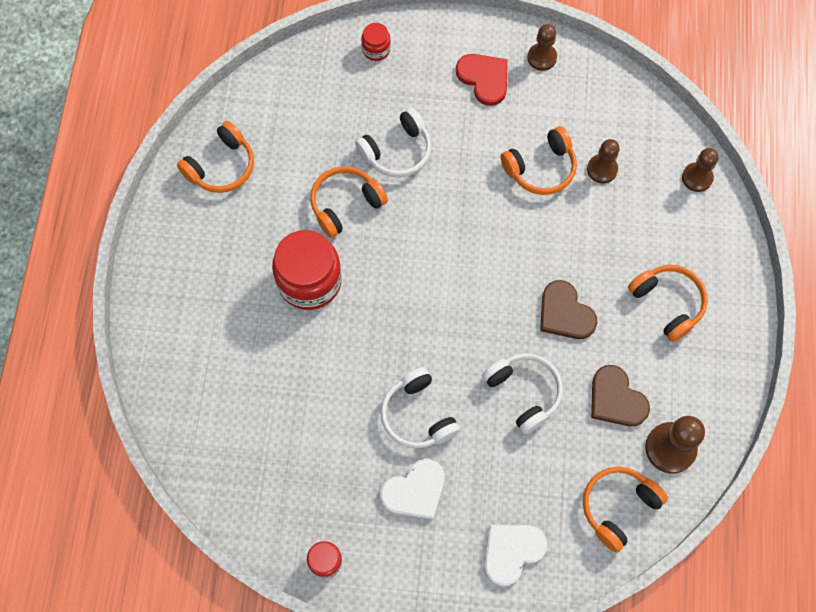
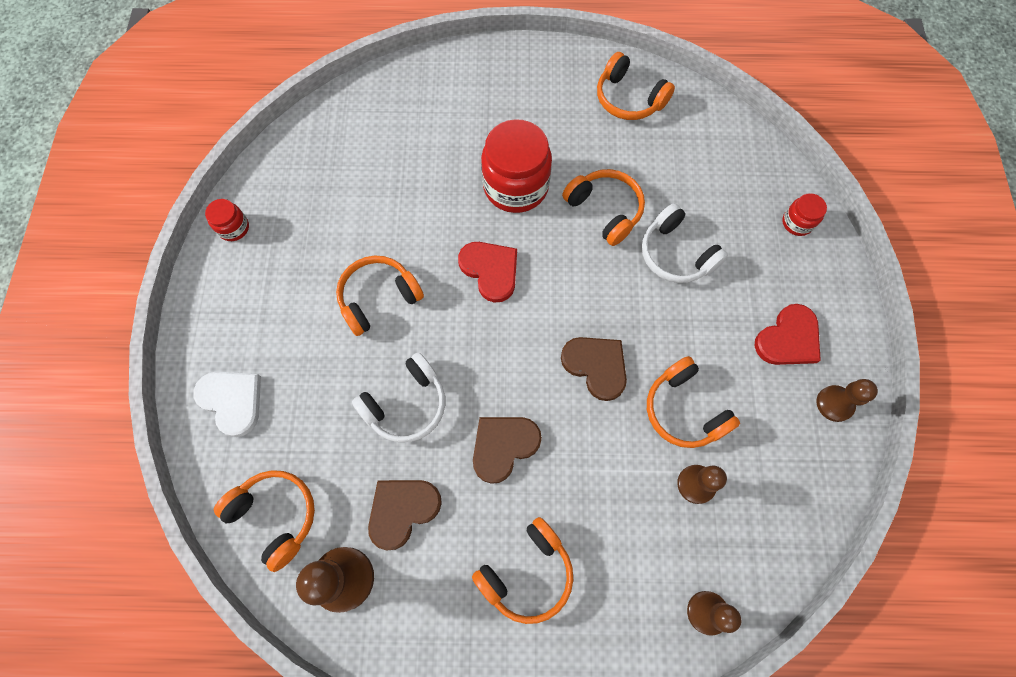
camera: 85 degrees right, 0 degrees up
white heart [380,459,445,520] -> none
white headphones [381,367,460,448] -> orange headphones [336,256,424,336]
none -> red heart [458,242,517,303]
none -> brown heart [561,337,627,401]

